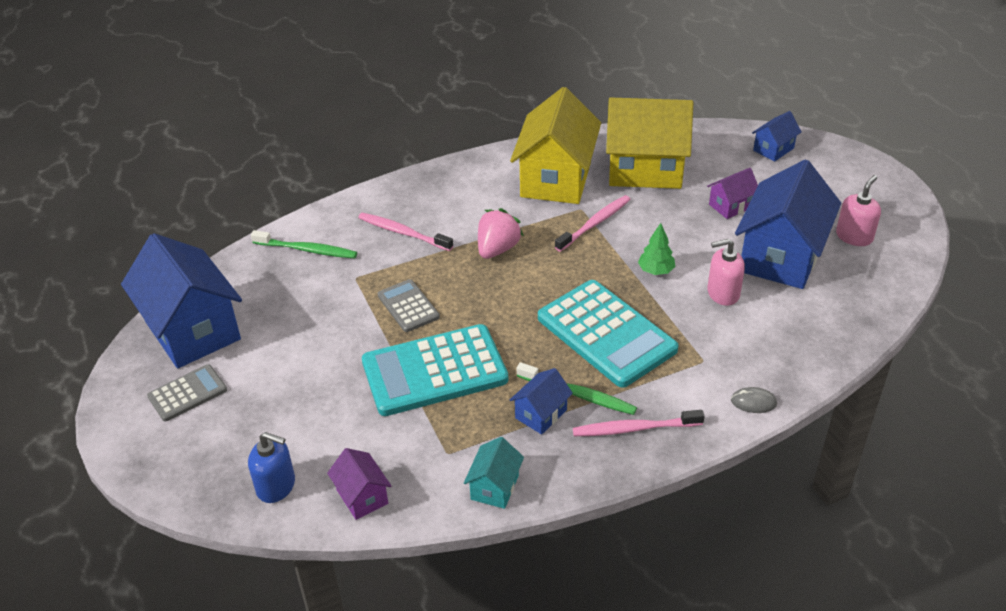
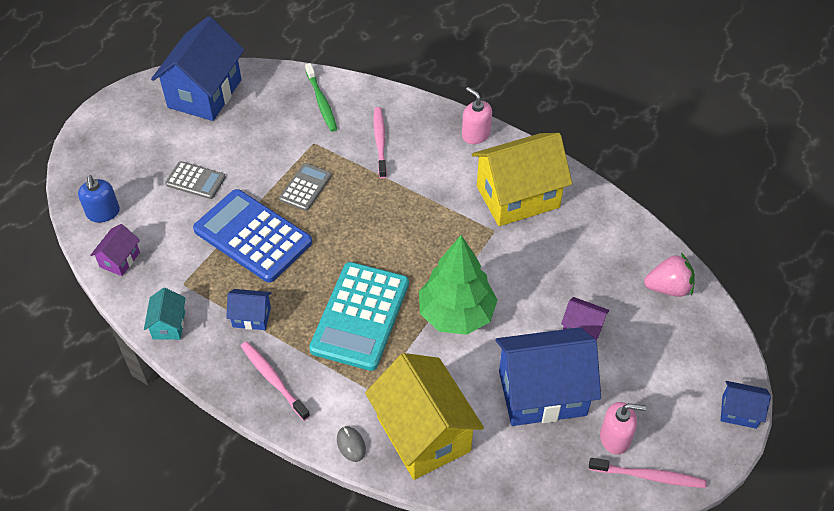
camera: 55 degrees right, 10 degrees up
grey calculator [147,364,227,421] -> grey calculator moved to [165,161,226,199]
turquoise calculator [362,324,508,416] -> blue calculator [193,189,312,283]
turquoise house [464,437,524,509] -> turquoise house turned 75 degrees counterclockwise [144,288,186,340]
pink strawberry [478,208,524,259] -> pink strawberry moved to [644,253,695,297]
green toothbrush [517,362,637,415] -> none
pink toothbrush [555,195,631,252] -> pink toothbrush moved to [589,458,707,488]
yellow house [606,97,693,189] -> yellow house moved to [365,353,484,480]
green tree [638,223,675,275] -> green tree [419,235,497,335], size x2.27
pink soap dispenser [707,239,745,306] -> pink soap dispenser moved to [462,87,492,144]
blue house [752,111,802,162] -> blue house moved to [721,381,771,429]

